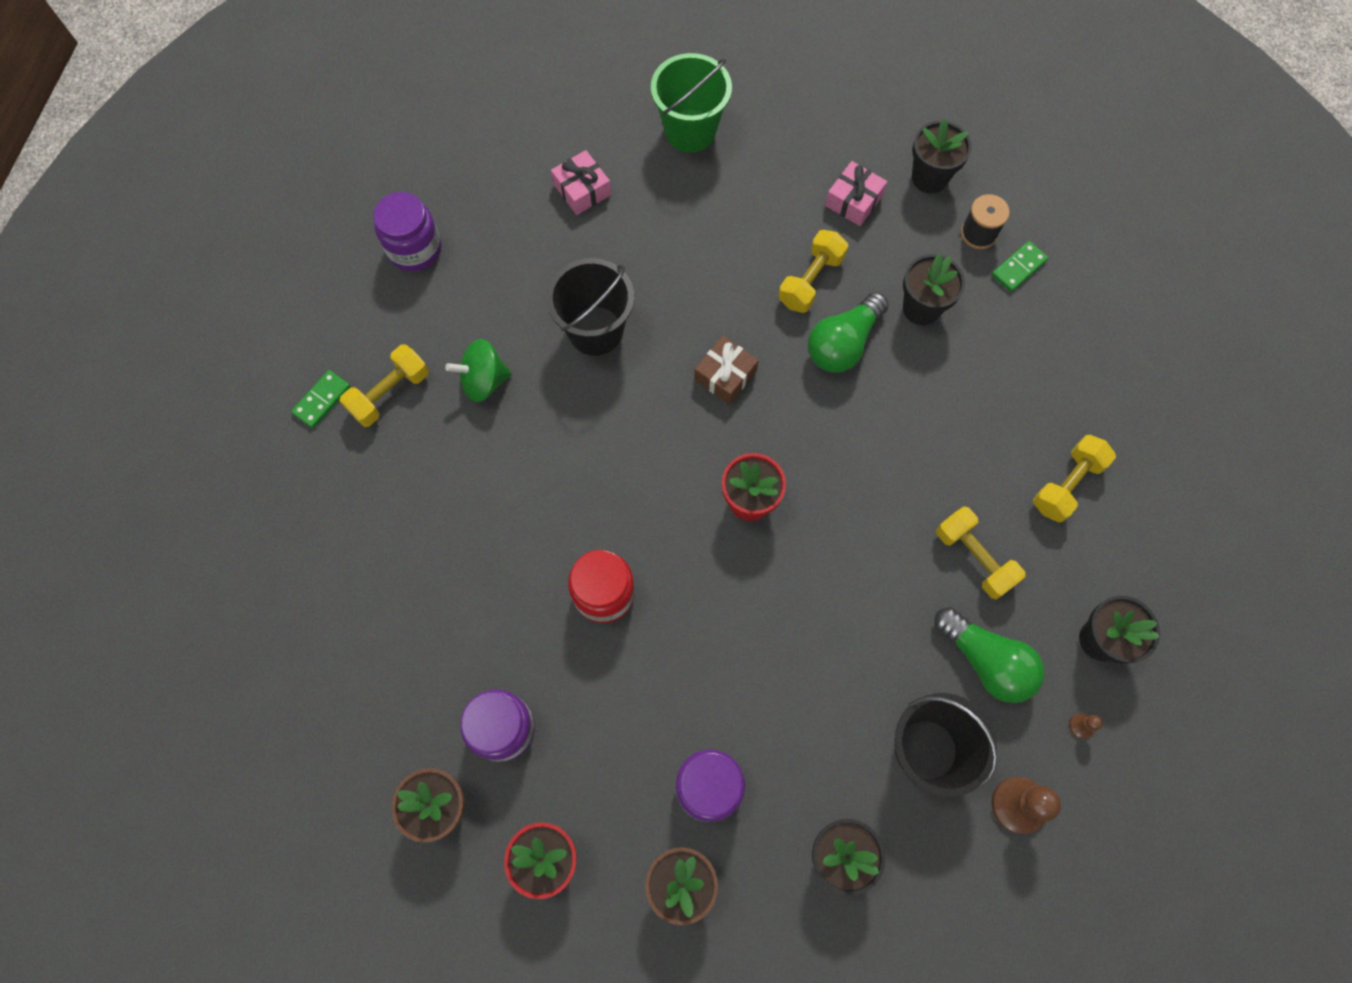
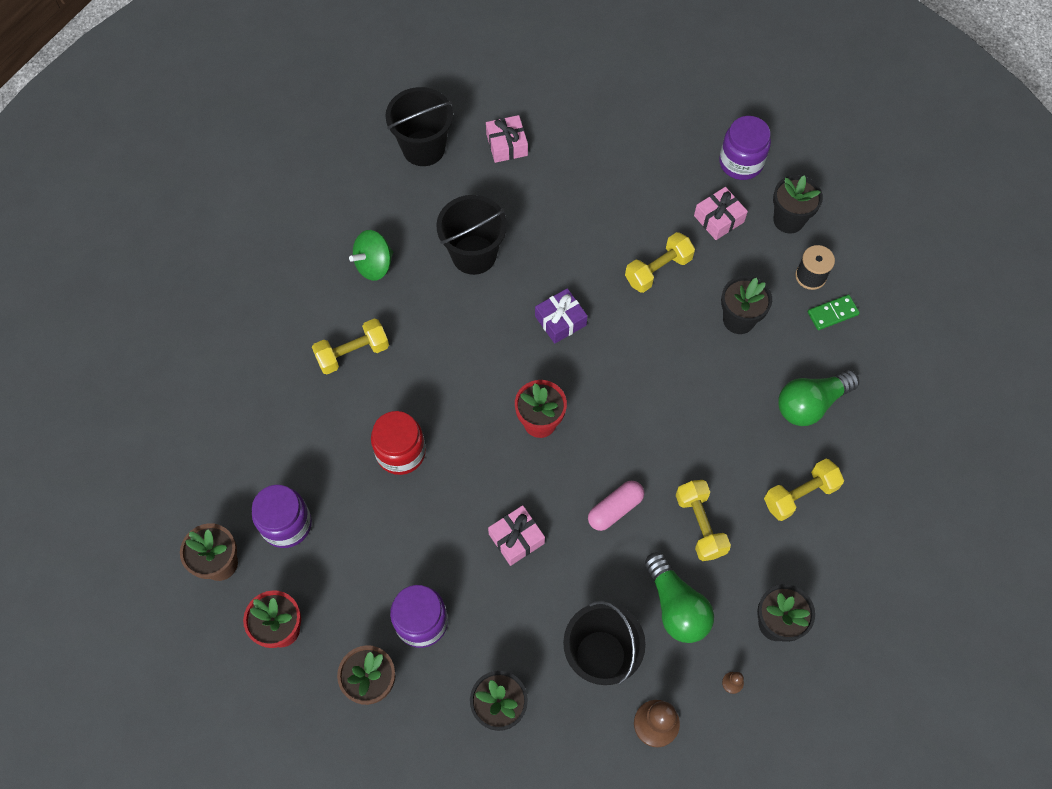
camera: 20 degrees right, 5 degrees down
green domino [291,370,351,428] -> none
yellow dumbbell [340,344,429,427] -> yellow dumbbell moved to [312,318,389,374]
purple jar [373,192,441,271] -> purple jar moved to [719,116,771,180]
green spinning top [445,339,512,402] -> green spinning top turned 45 degrees counterclockwise [349,230,393,281]
green bucket [651,53,732,153] -> none
brown gift [694,336,759,404] -> purple gift [535,288,588,344]
green light bulb [808,292,889,373] -> green light bulb moved to [778,370,859,426]
none -> black bucket [385,87,453,166]
none -> pink gift [488,505,545,566]
none -> pink capsule [588,481,644,531]

